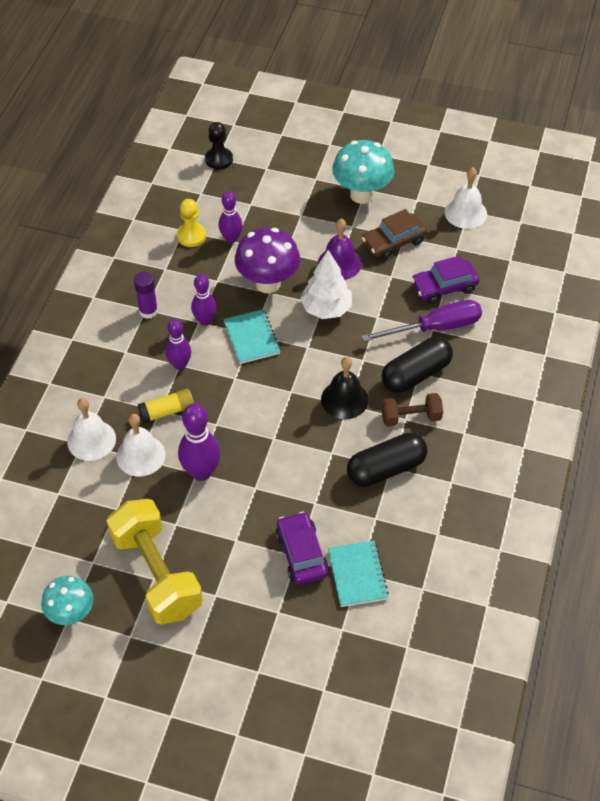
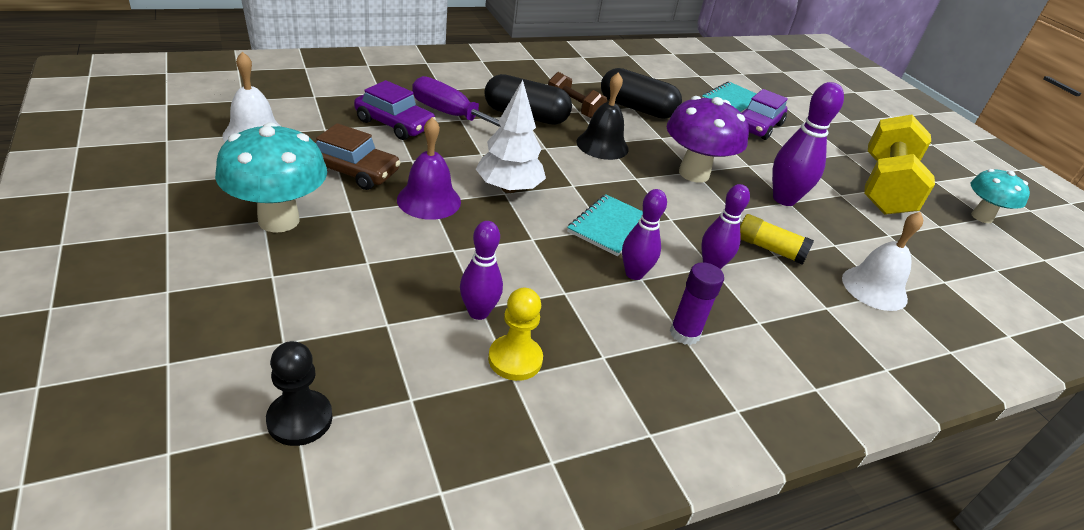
camera: 135 degrees left, 15 degrees down
white bell [116,414,166,477] -> none
purple mushroom [235,228,300,293] -> purple mushroom moved to [667,96,749,183]

